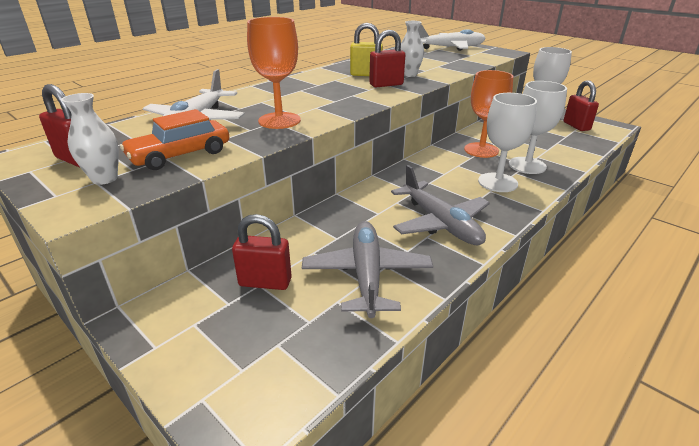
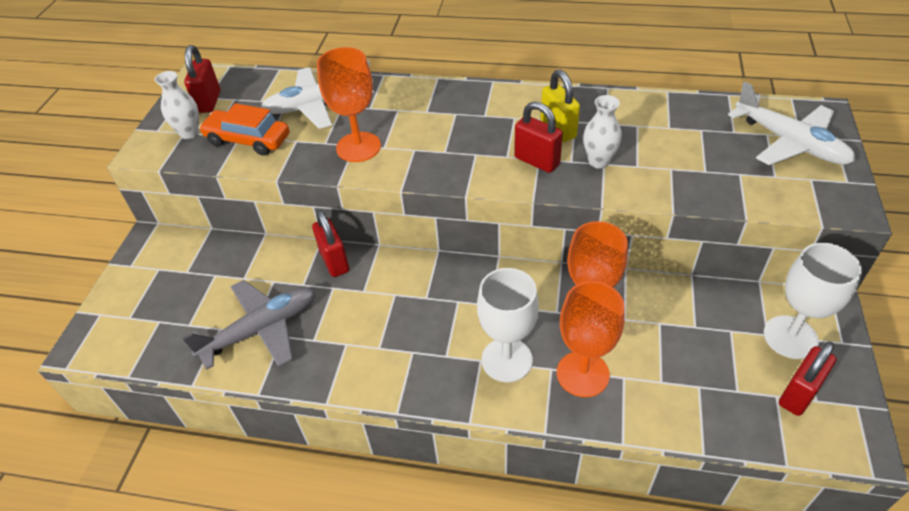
camera: 60 degrees right, 15 degrees up
red padlock [232,214,292,290] -> red padlock moved to [312,210,349,277]
grey plane [391,165,490,245] -> none
white goblet [509,81,567,174] -> orange goblet [557,281,625,397]

